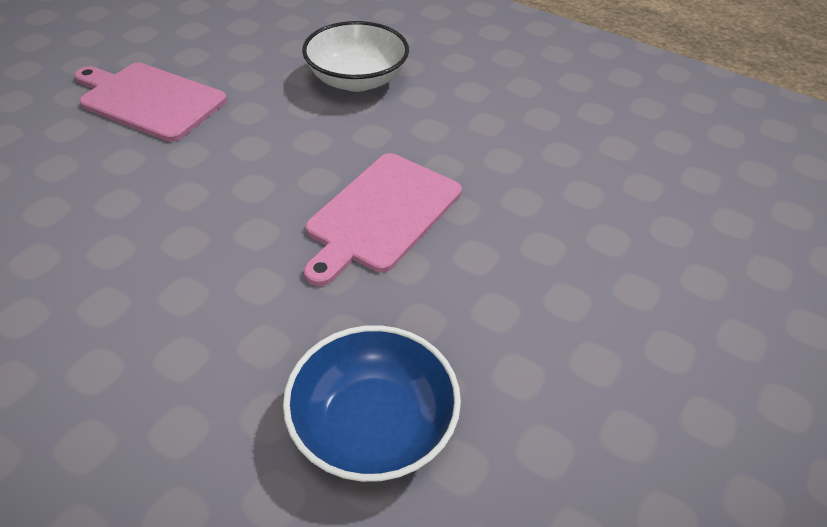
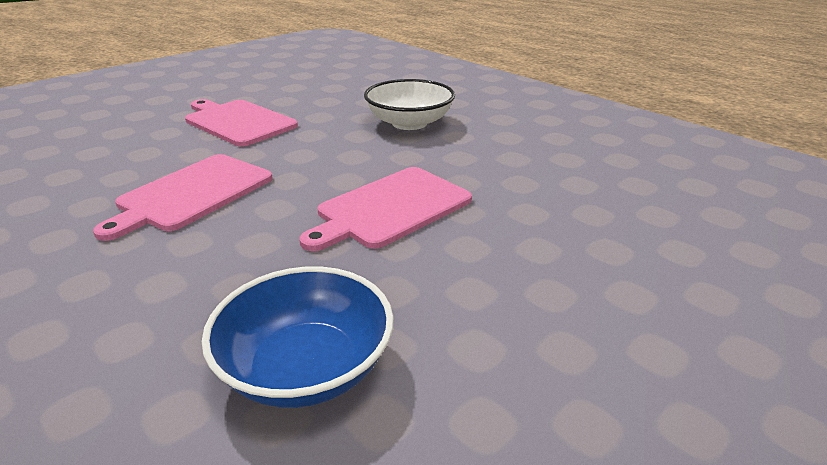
camera: 15 degrees right, 15 degrees down
none -> pink cutting board [93,154,273,241]

